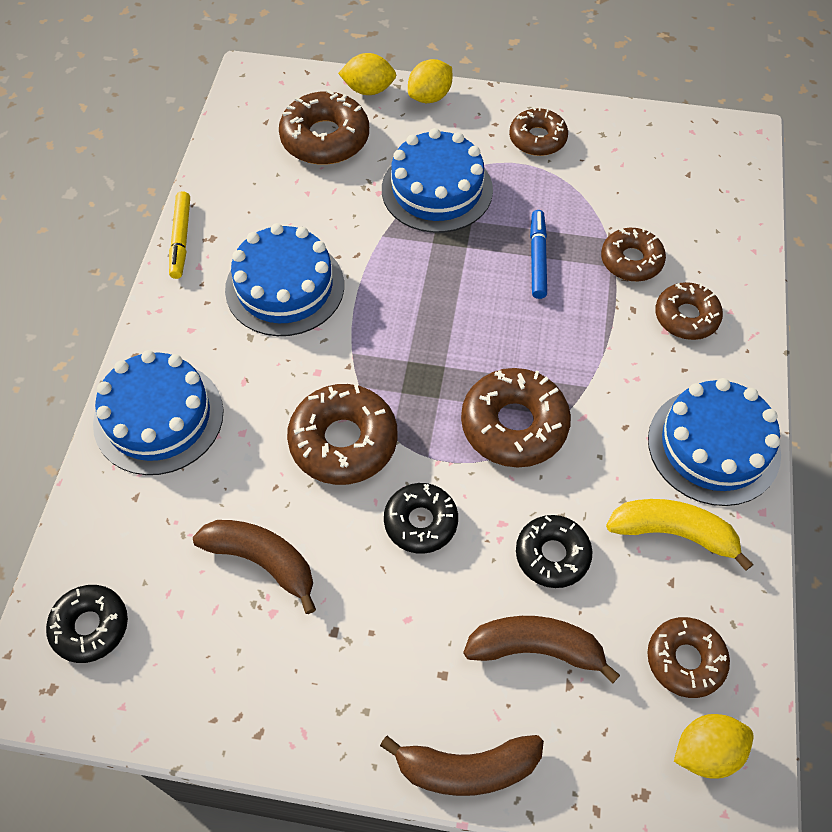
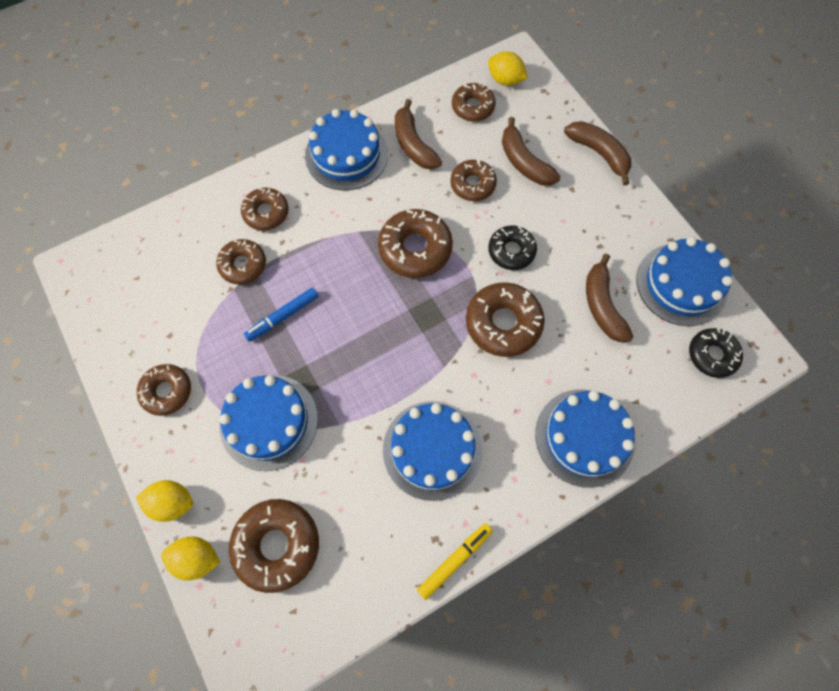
camera: 130 degrees left, 10 degrees up
yellow lemon [338,53,396,95] -> yellow lemon turned 45 degrees counterclockwise [161,536,220,580]
black donut [516,515,593,588] -> brown donut [450,160,497,201]
yellow banana [606,499,753,571] -> brown banana [395,99,442,169]
none -> blue cake [636,237,733,326]

